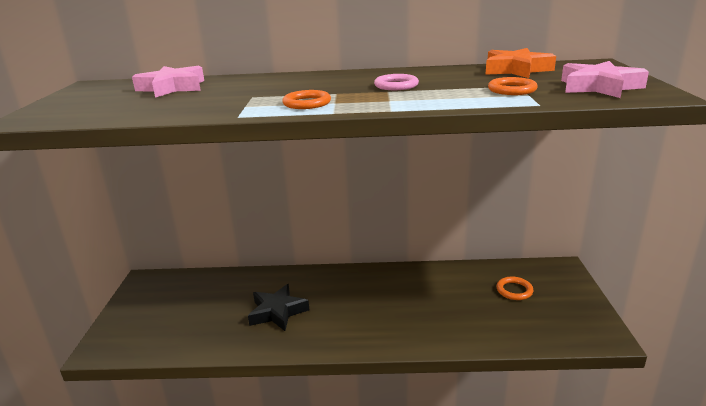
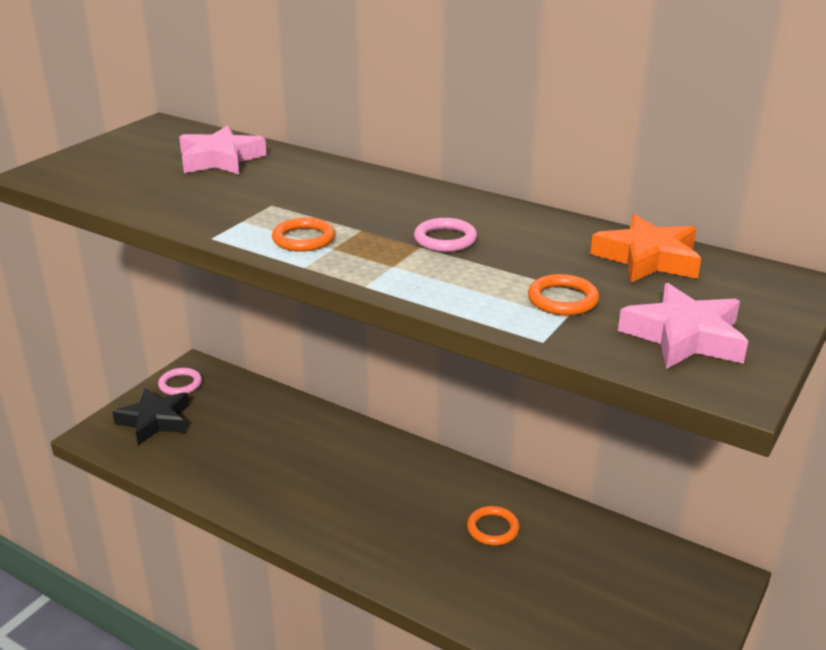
camera: 30 degrees right, 5 degrees up
black star [248,284,309,331] -> black star moved to [112,388,189,445]
orange ring [496,276,534,300] -> orange ring moved to [467,506,520,545]
none -> pink ring [158,368,202,395]

